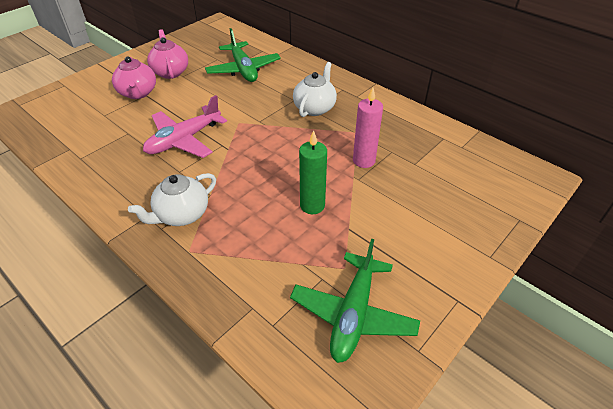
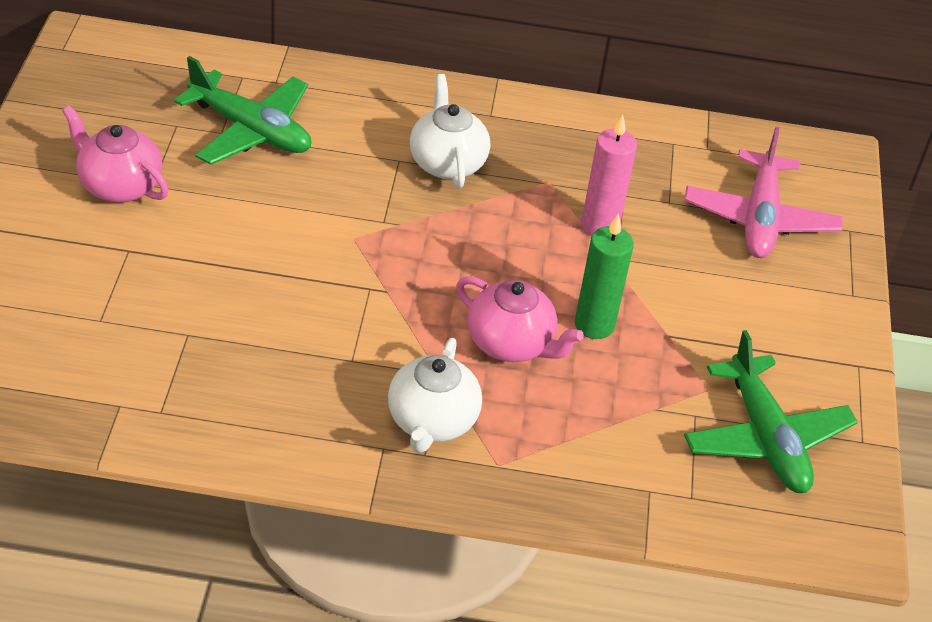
camera: 40 degrees left, 0 degrees up
pink teapot [112,56,156,99] -> pink teapot moved to [456,276,584,362]
pink plane [143,95,227,158] -> pink plane moved to [684,127,843,258]

